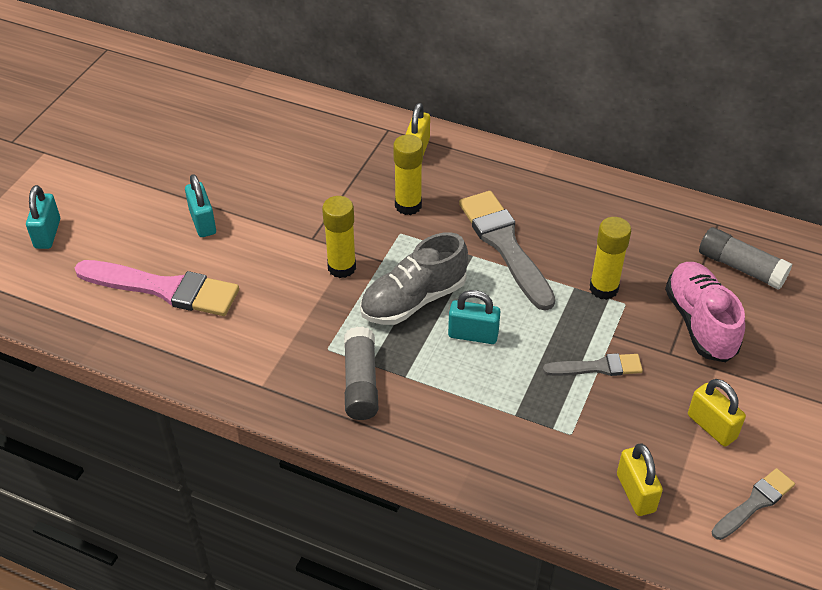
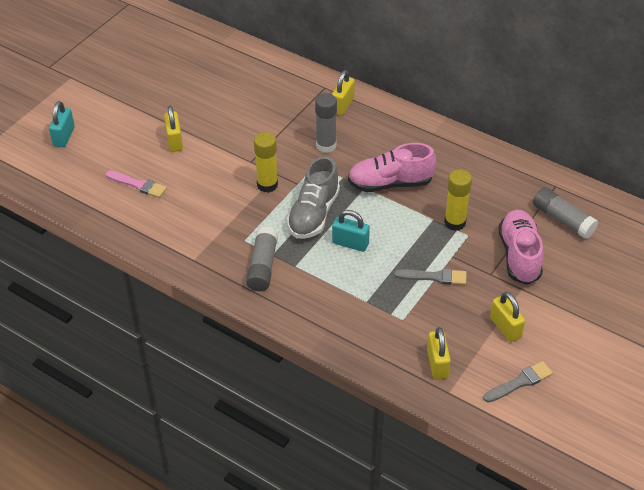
camera: 10 degrees right, 0 degrees up
pink brush [75,260,239,316] -> pink brush [106,170,167,198], size x0.54
turquoise padlock [185,174,216,237] -> yellow padlock [164,105,183,152]
grey shoe [360,232,468,325] -> grey shoe turned 45 degrees counterclockwise [287,156,340,239]
yellow glue stick [393,135,423,215] -> grey glue stick [315,93,337,153]
grey brush [459,191,555,311] -> pink shoe [348,143,436,192]

